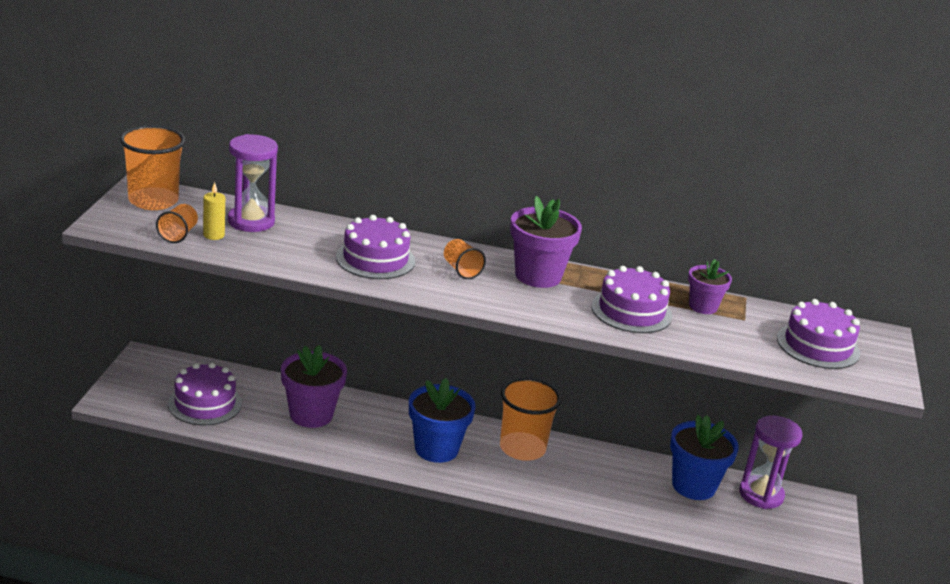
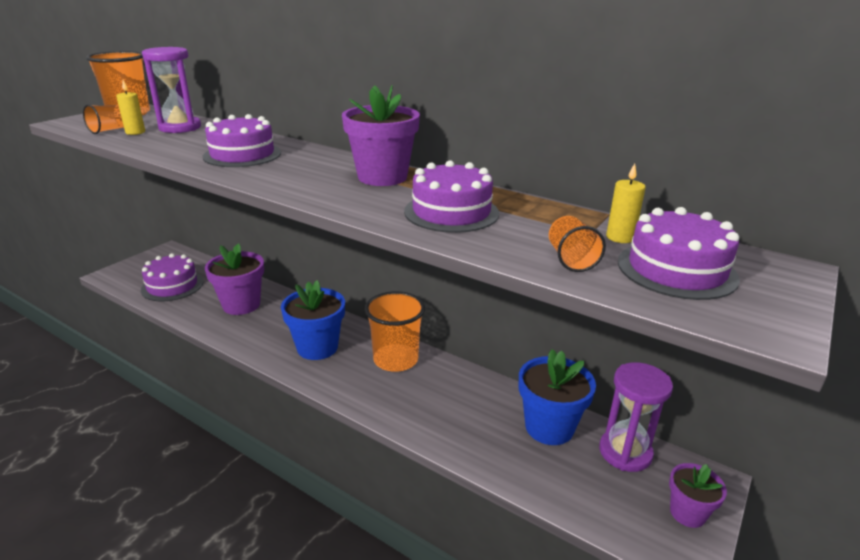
camera: 25 degrees right, 0 degrees up
orange cup [444,239,486,279] -> orange cup moved to [549,216,606,272]
purple flower pot [688,259,732,314] -> purple flower pot moved to [669,463,727,528]
none -> yellow candle [606,163,646,243]

